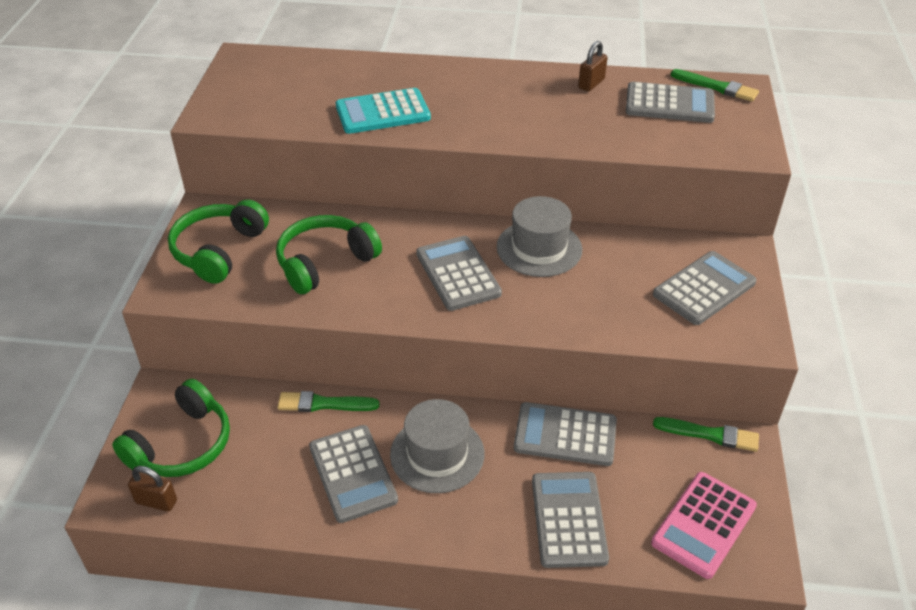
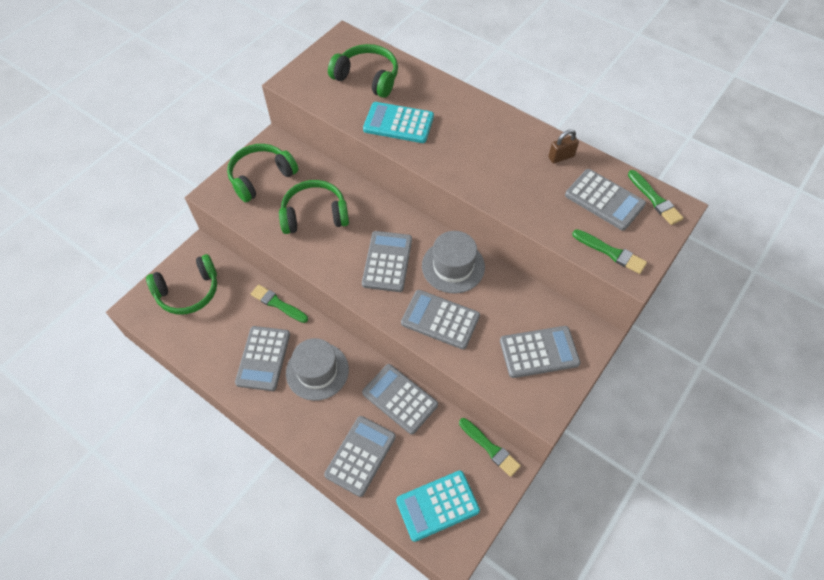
camera: 30 degrees right, 15 degrees up
brown padlock [128,466,177,512] -> none
pink calculator [651,472,757,579] -> turquoise calculator [396,470,480,542]
none -> green headphones [328,44,398,98]
none -> grey calculator [401,290,480,349]
none -> green brush [572,229,647,274]

